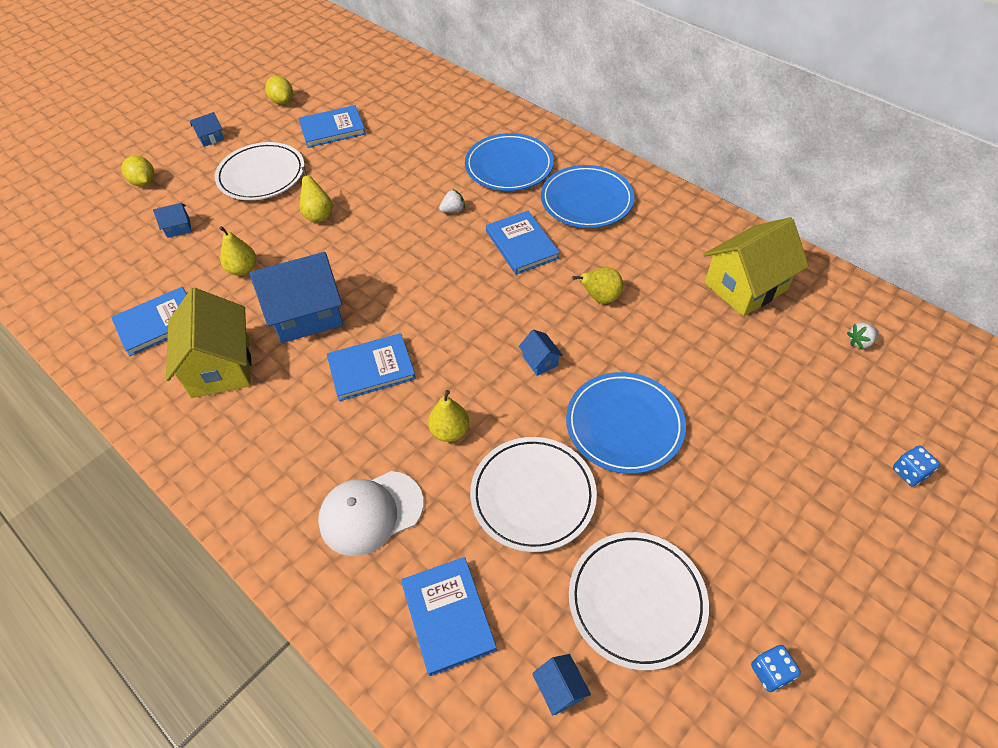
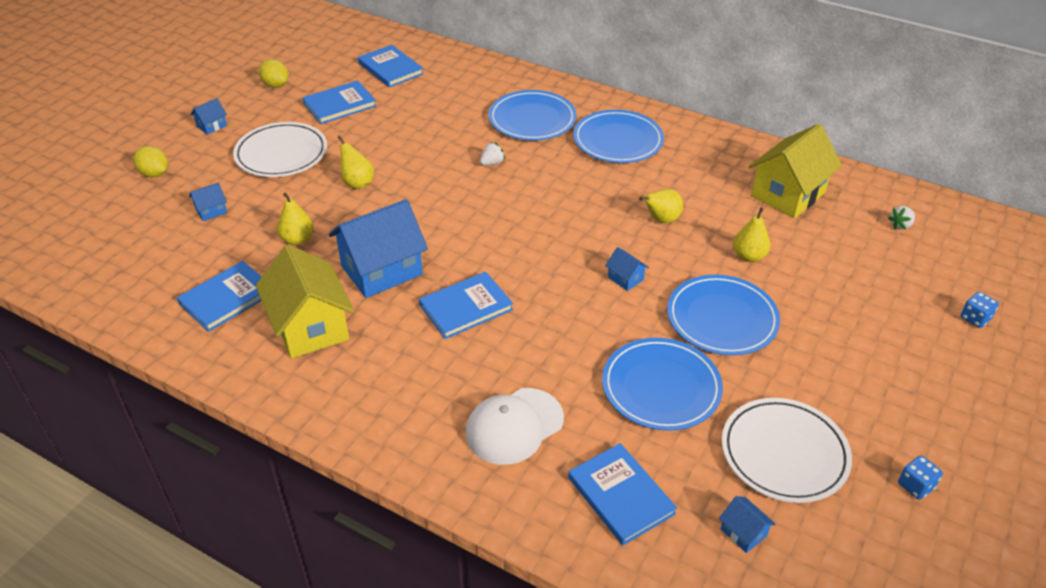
camera: 15 degrees left, 10 degrees down
yellow pear [428,390,469,442] -> yellow pear moved to [733,207,770,262]
white plate [470,437,597,552] -> blue plate [602,338,723,431]
blue book [486,211,560,275] -> blue book moved to [358,45,424,88]

